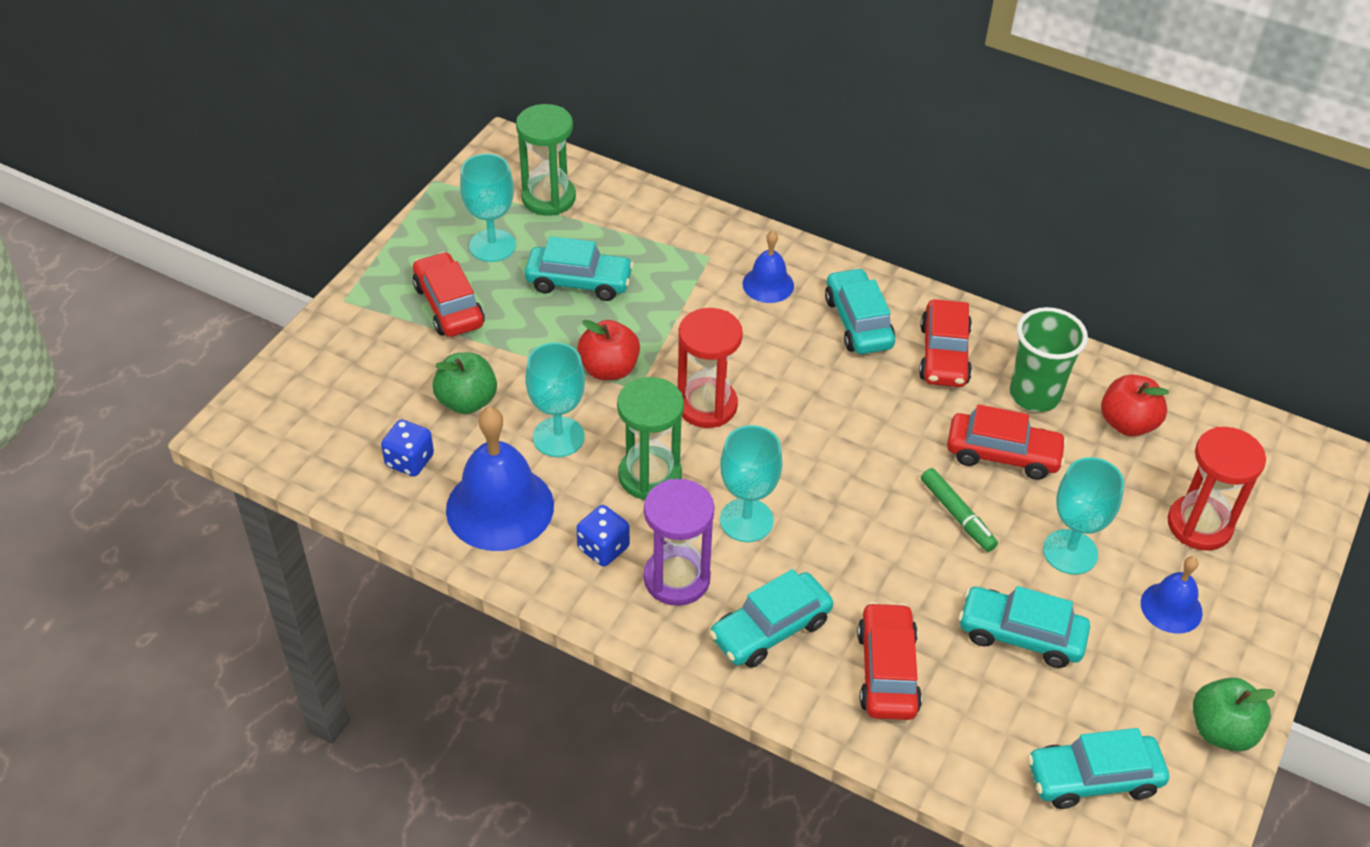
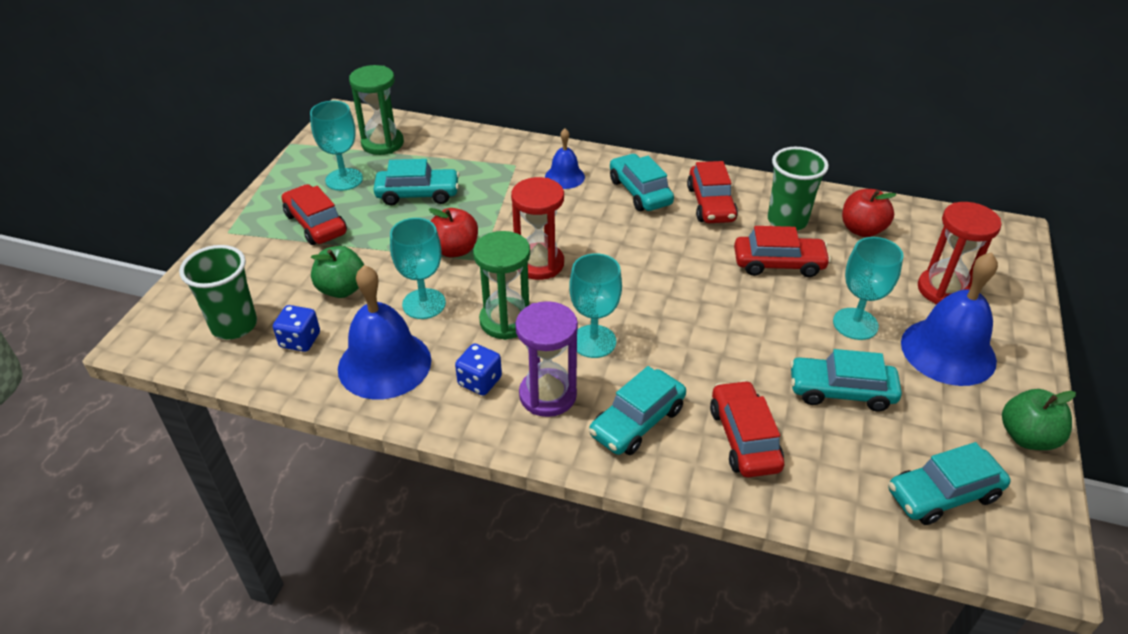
camera: 10 degrees left, 5 degrees down
green marker [921,468,998,552] -> none
blue bell [1141,556,1203,634] -> blue bell [901,252,998,386], size x1.83
none -> green cup [179,245,257,340]

